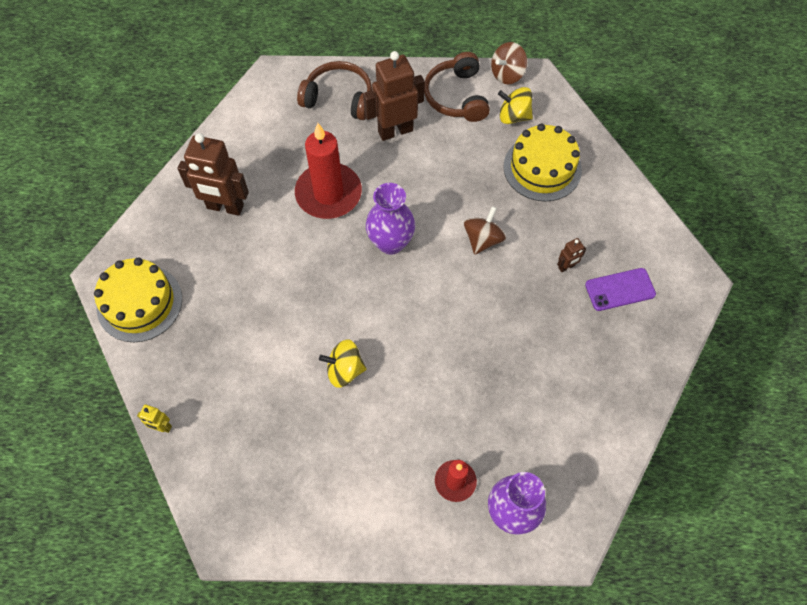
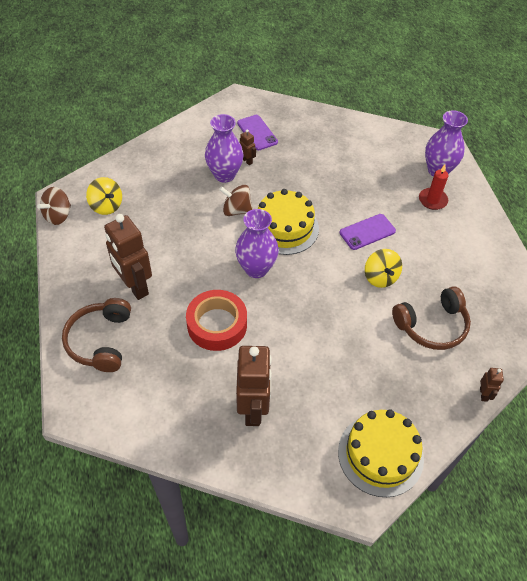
camera: 105 degrees left, 10 degrees down
yellow robot [137,405,172,433] -> brown robot [480,368,504,402]
red candle [295,123,362,219] -> red tape [186,290,247,351]
brown headphones [424,52,490,122] -> brown headphones moved to [392,286,471,350]
brown spinning top [491,42,527,85] -> brown spinning top turned 90 degrees clockwise [37,187,71,225]
yellow spinning top [498,87,533,124] -> yellow spinning top turned 45 degrees counterclockwise [86,177,122,215]
yellow cake [504,124,582,202] -> yellow cake moved to [258,189,319,255]
none -> purple vase [205,114,244,183]
none -> purple phone [340,214,396,250]

